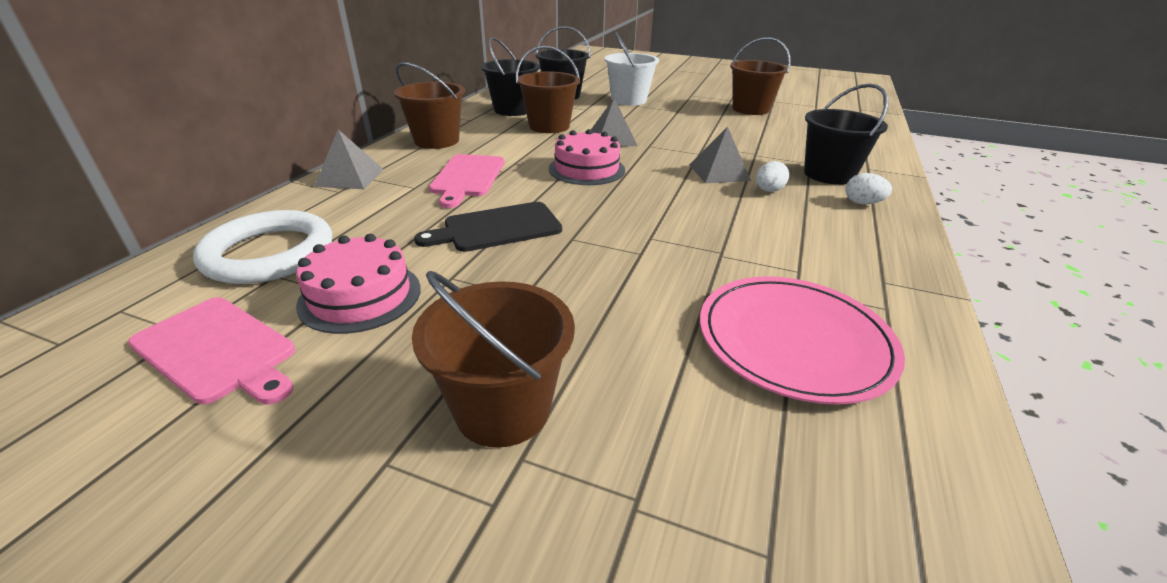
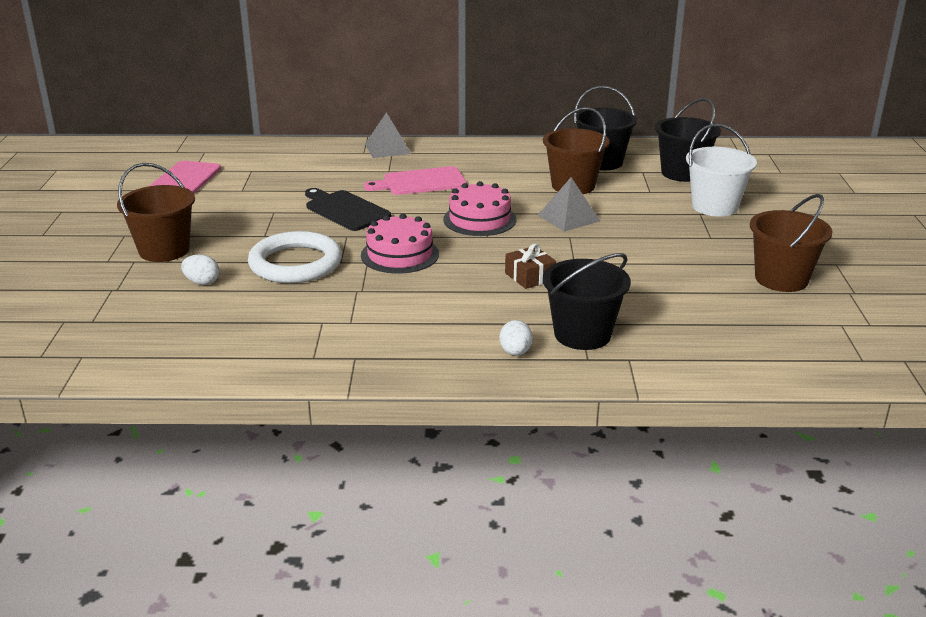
camera: 70 degrees right, 5 degrees down
white ring [193,210,332,284] -> white ring moved to [248,231,342,283]
pink cake [296,234,421,334] -> pink cake moved to [361,214,439,274]
brown bucket [394,62,465,149] -> none
grey pyramid [689,126,751,183] -> brown gift [505,244,556,289]
pink plate [700,276,905,405] -> none
white egg [756,161,789,192] -> white egg moved to [181,255,220,285]

